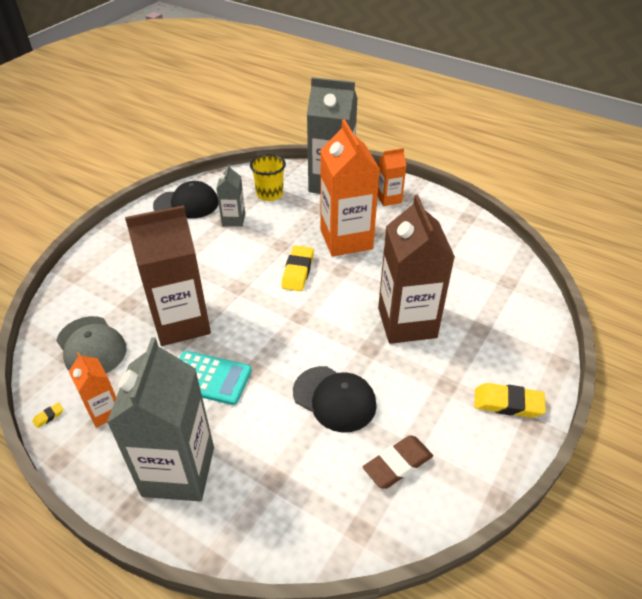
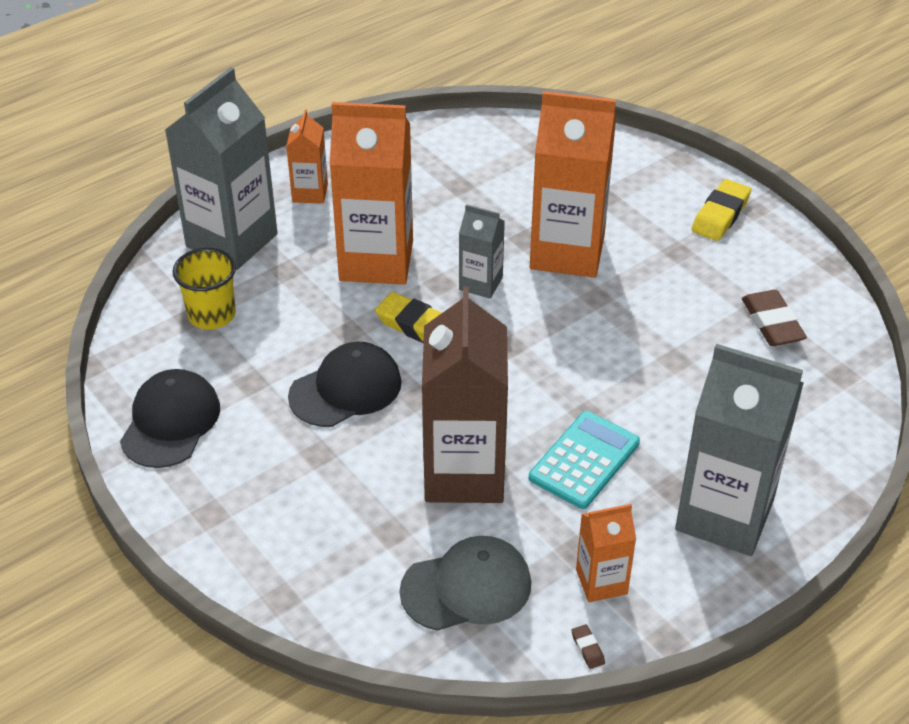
camera: 70 degrees left, 0 degrees up
yellow eraser [33,402,63,428] -> brown eraser [572,624,605,669]
grey carton [216,164,245,227] -> grey carton moved to [459,204,505,298]
black cap [293,366,377,432] -> black cap moved to [288,342,401,427]
brown carton [378,195,455,344] -> orange carton [530,91,616,278]

